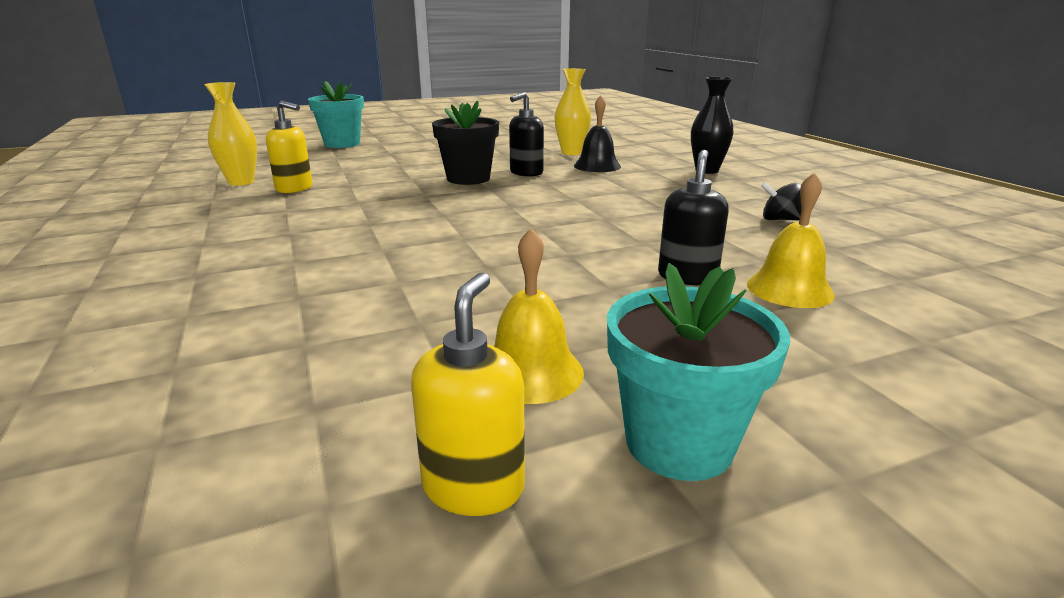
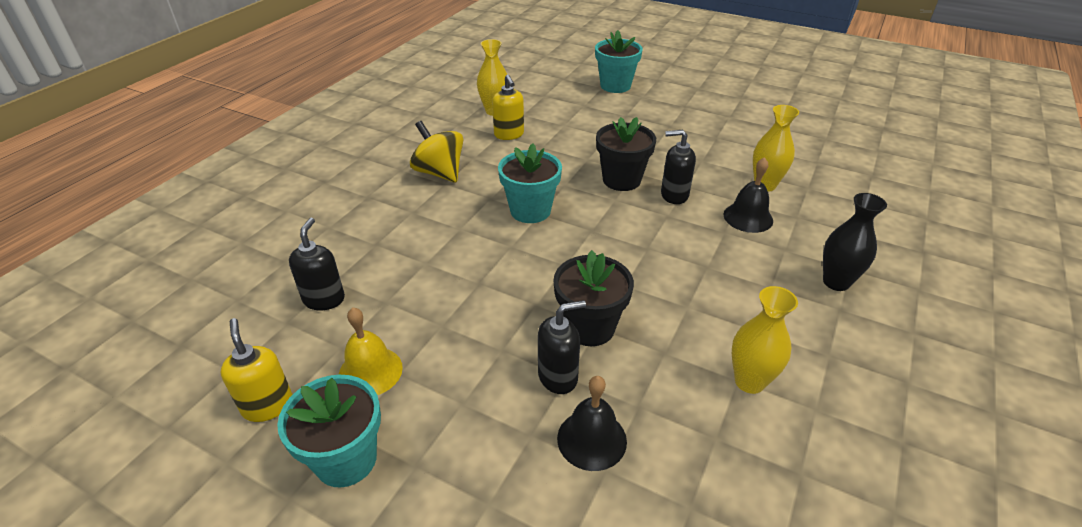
camera: 50 degrees right, 15 degrees up
yellow soap dispenser [411,272,525,516] -> yellow soap dispenser turned 90 degrees counterclockwise [221,318,293,422]
yellow bell [747,172,835,308] -> black bell [557,376,627,471]
black spinning top [761,182,801,220] -> yellow vase [732,286,798,394]
none -> black soap dispenser [289,218,345,310]
none -> yellow spinning top [410,121,463,183]
none -> turquoise flower pot [498,143,562,223]
none -> black flower pot [553,250,634,346]

